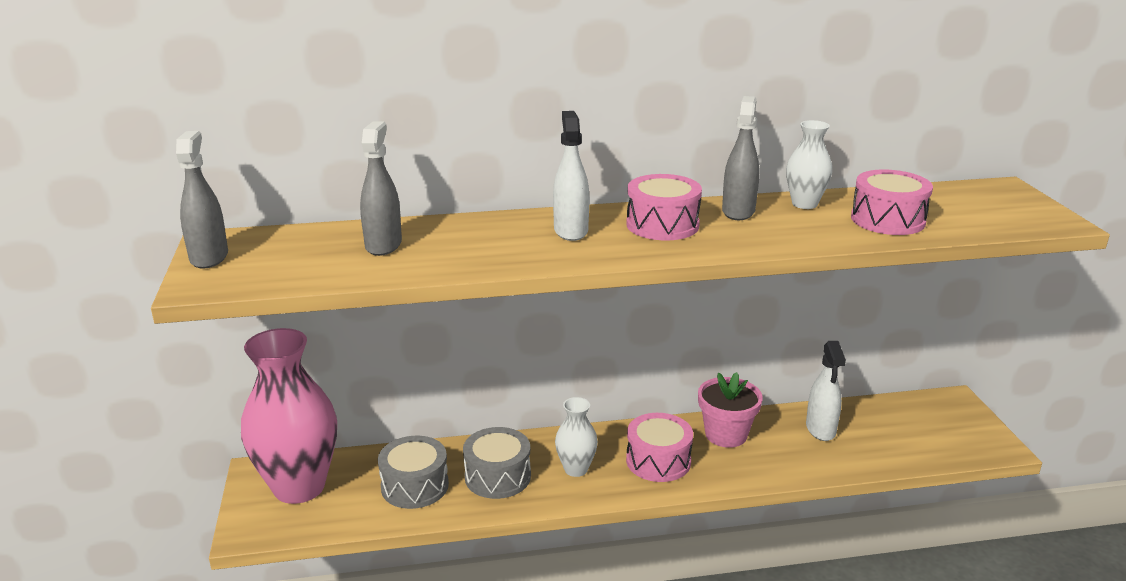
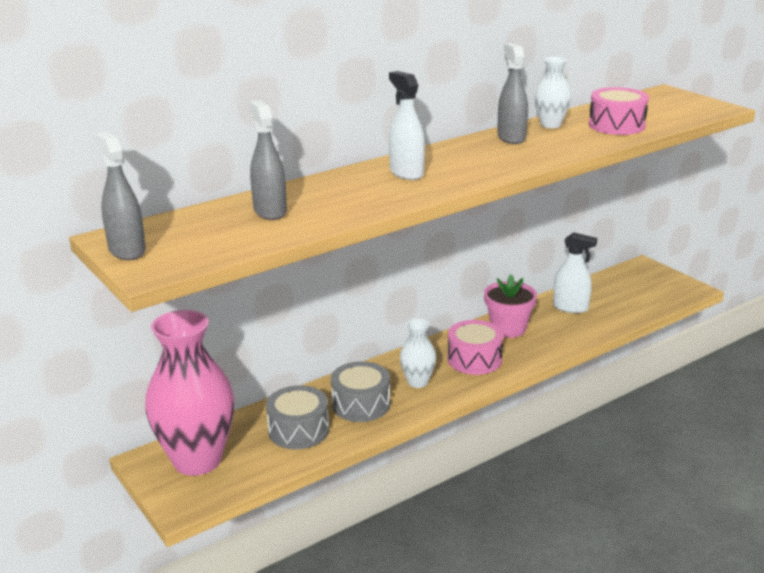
camera: 25 degrees left, 0 degrees up
pink drum [627,174,702,240] -> none
white spray bottle [806,341,846,441] -> white spray bottle turned 45 degrees counterclockwise [553,232,597,313]

